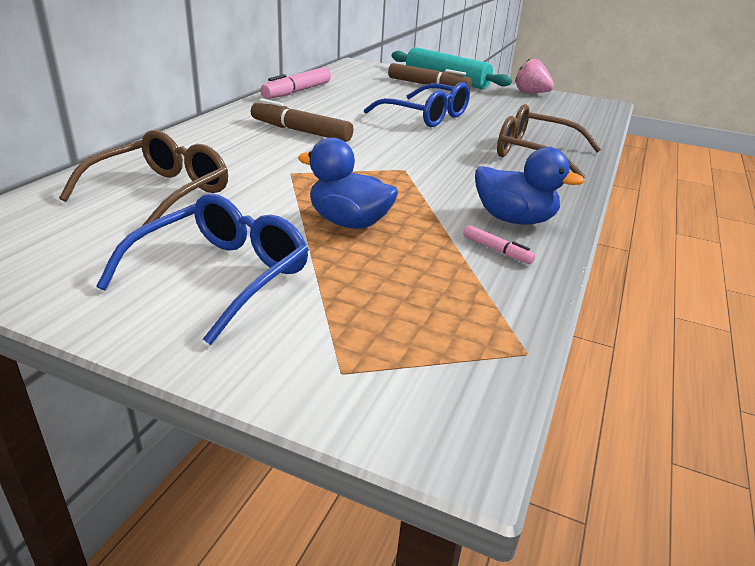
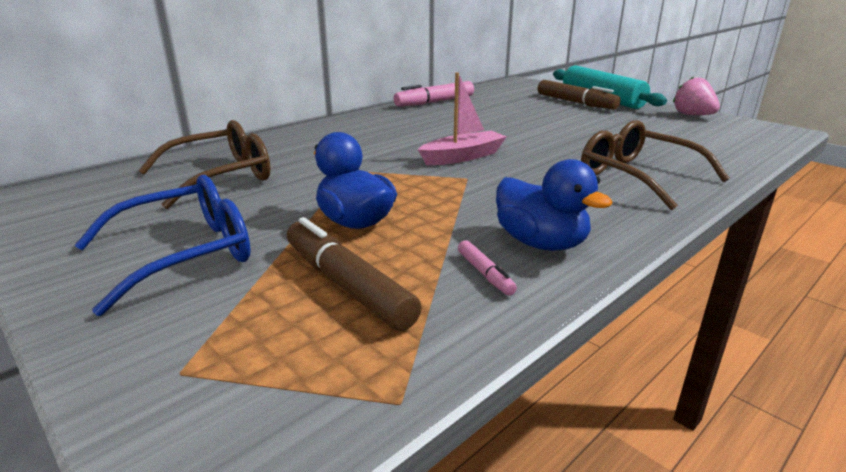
camera: 25 degrees right, 5 degrees down
brown marker [251,99,353,142] -> brown marker moved to [287,217,422,331]
blue glasses [364,82,470,127] -> none
none -> pink boat [418,72,507,165]

